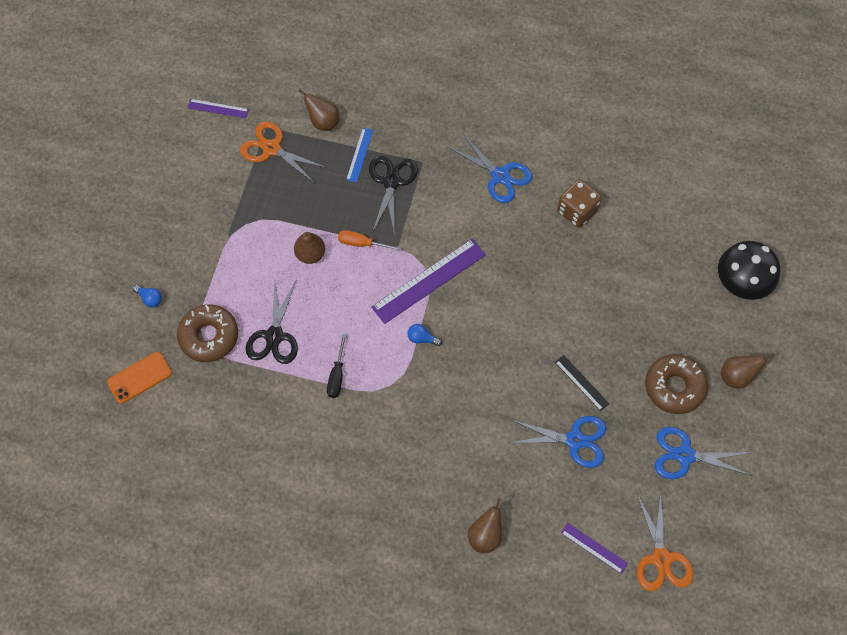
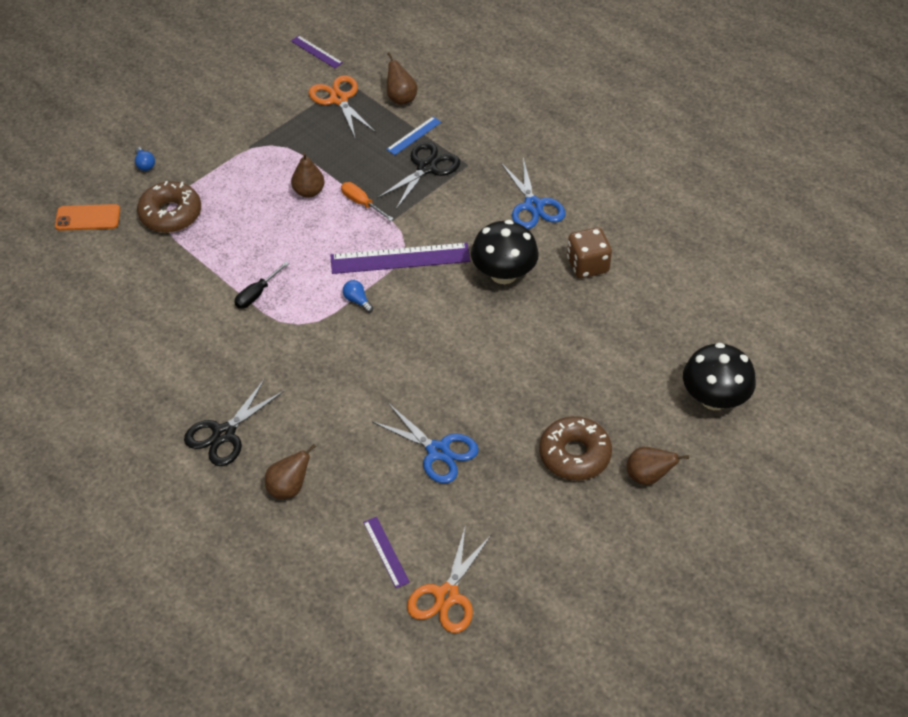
camera: 30 degrees right, 15 degrees down
black scissors [246,277,298,364] -> black scissors moved to [184,379,284,466]
black ruler [555,355,609,411] -> none
blue scissors [655,427,752,479] -> none
none -> black mushroom [471,220,539,284]

